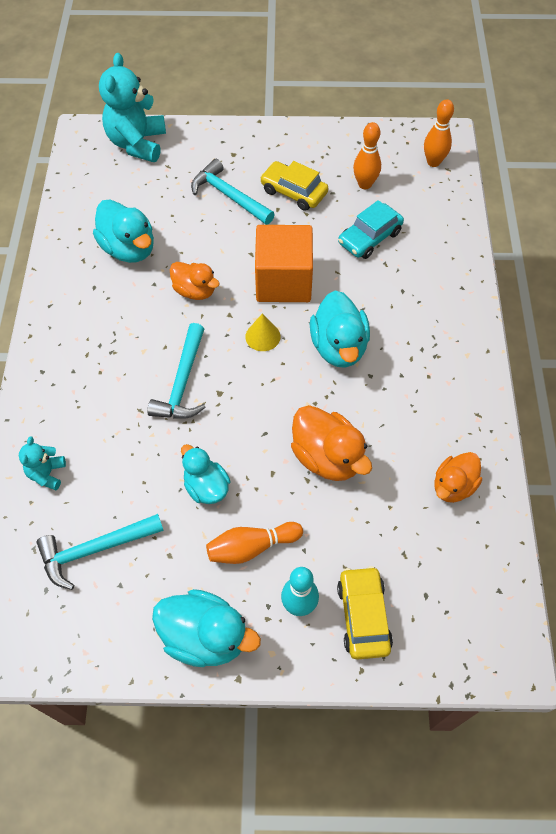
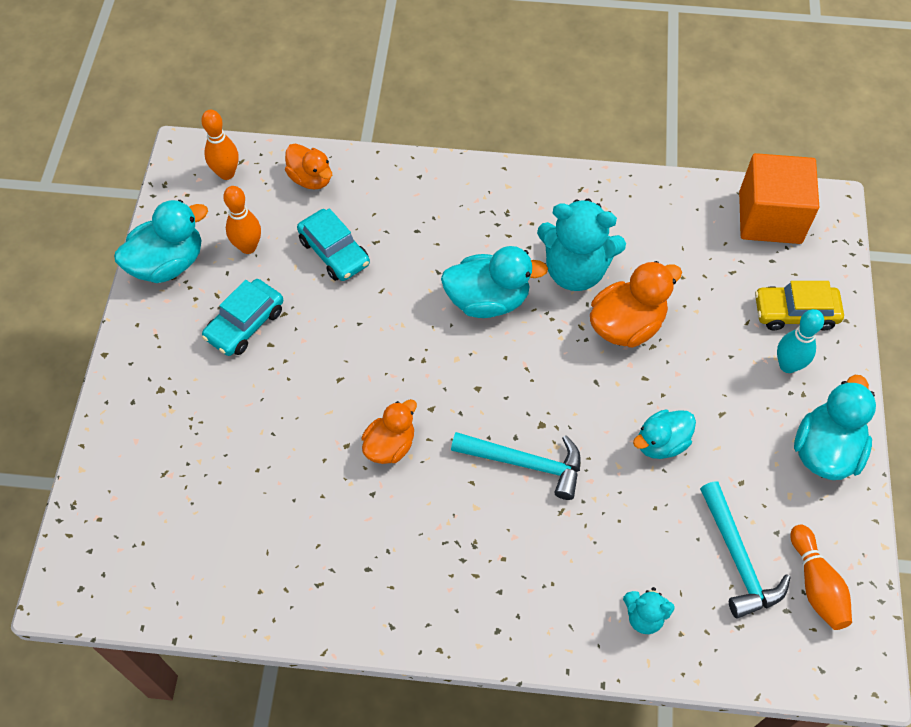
camera: 85 degrees left, 0 degrees up
turquoise duck [93,200,154,263] -> turquoise duck moved to [114,200,208,283]
turquoise teddy bear [99,53,166,162] -> turquoise teddy bear moved to [537,199,626,291]
turquoise hammer [191,159,275,225] -> none
orange bowling pin [206,522,303,564] -> orange bowling pin moved to [790,524,852,630]
yellow cone [245,313,281,351] -> none
orange cube [255,225,313,302] -> orange cube moved to [739,153,819,244]
yellow car [260,161,328,211] -> turquoise car [202,279,283,356]
orange duck [435,452,482,503] -> orange duck moved to [285,144,332,190]

